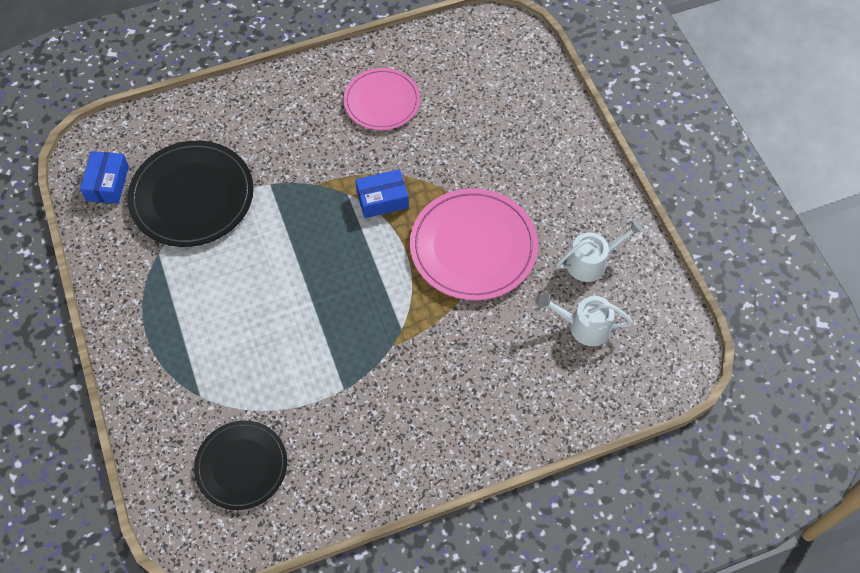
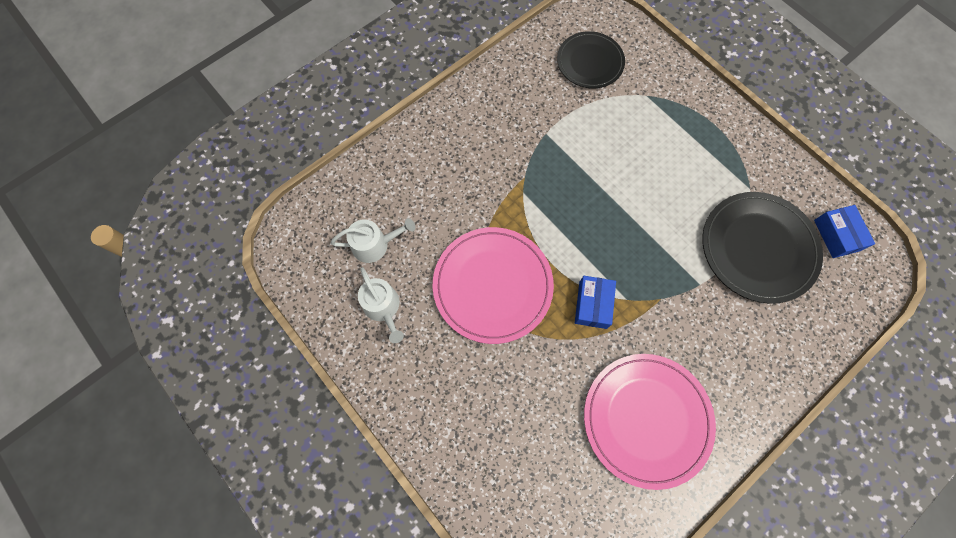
camera: 160 degrees right, 10 degrees up
pink plate [343,68,420,130] -> pink plate [584,354,716,490], size x1.54
blue box [355,169,409,218] -> blue box turned 45 degrees counterclockwise [575,276,616,329]
white watering can [556,220,642,282] -> white watering can turned 75 degrees counterclockwise [358,267,404,343]

